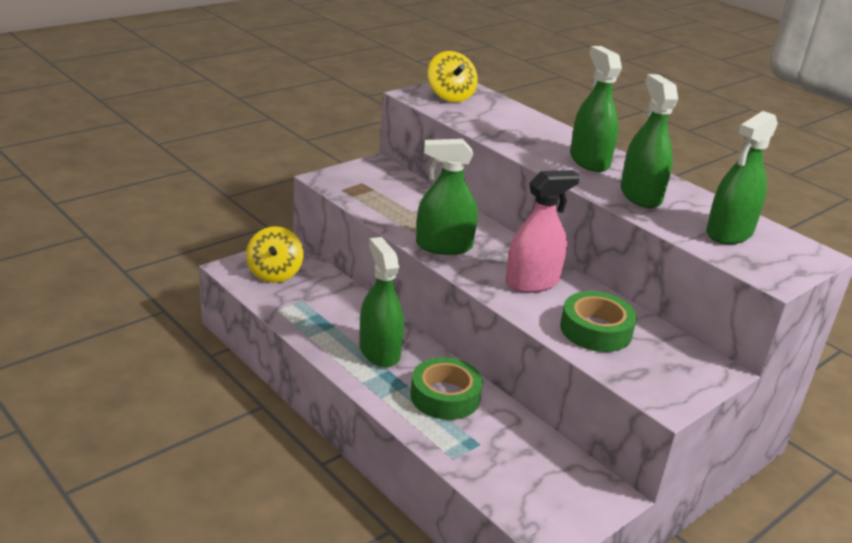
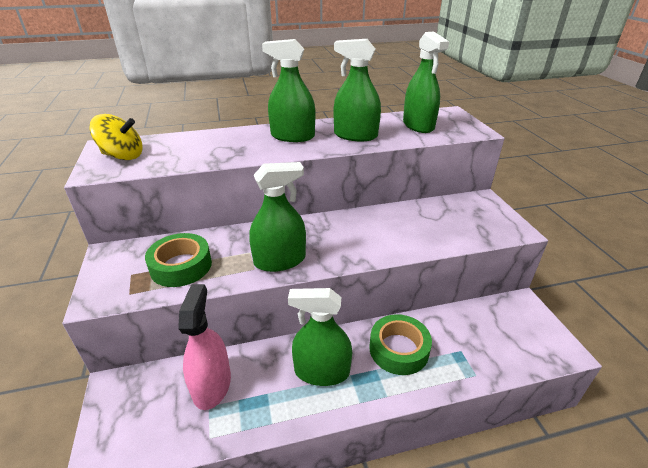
camera: 60 degrees left, 5 degrees up
yellow spinning top [246,226,304,283] -> none
green spray bottle [416,139,478,255] -> green spray bottle turned 135 degrees counterclockwise [249,162,306,272]
pink spray bottle [505,170,580,293] -> pink spray bottle moved to [178,284,231,410]
green tape [560,291,637,352] -> green tape moved to [145,233,212,287]

